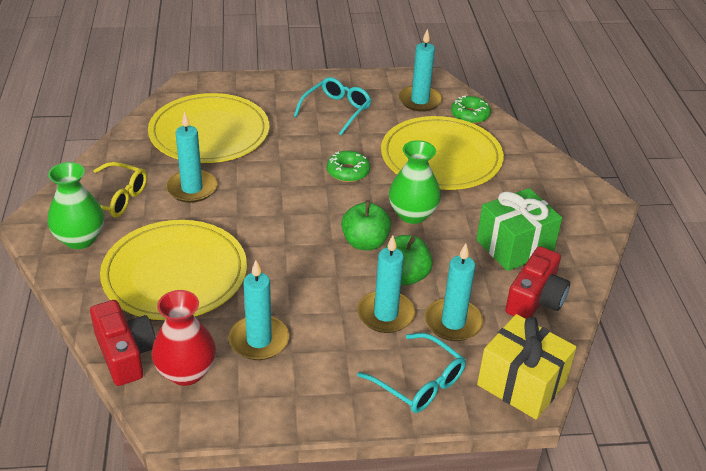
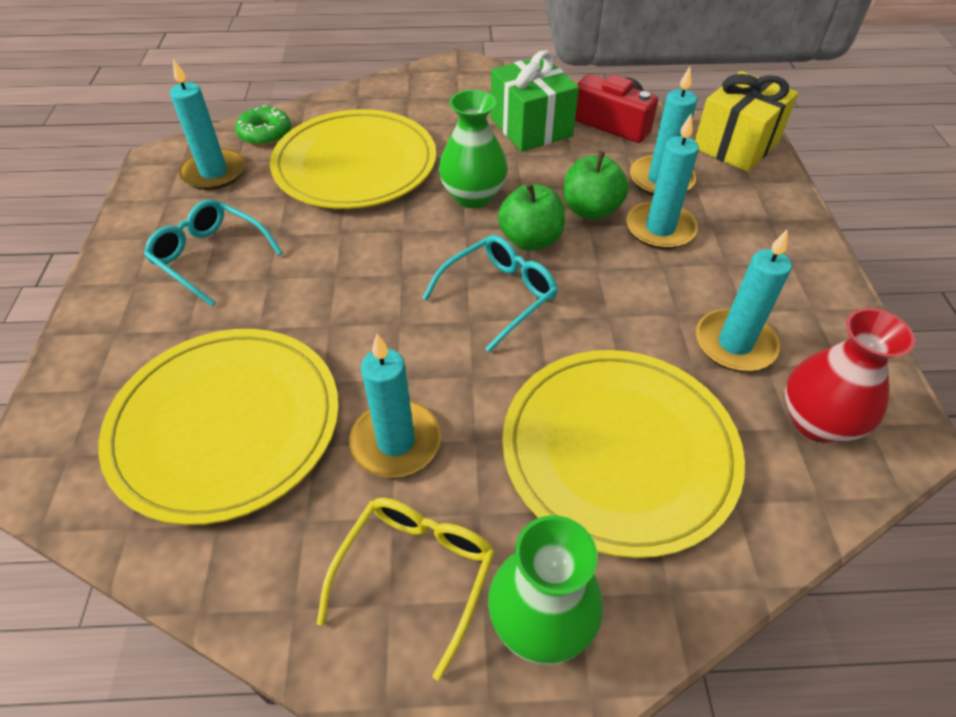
camera: 85 degrees left, 10 degrees up
red camera [90,300,156,386] -> none
green donut [327,151,370,182] -> none
turquoise glasses [357,333,466,413] -> turquoise glasses moved to [423,235,558,352]

